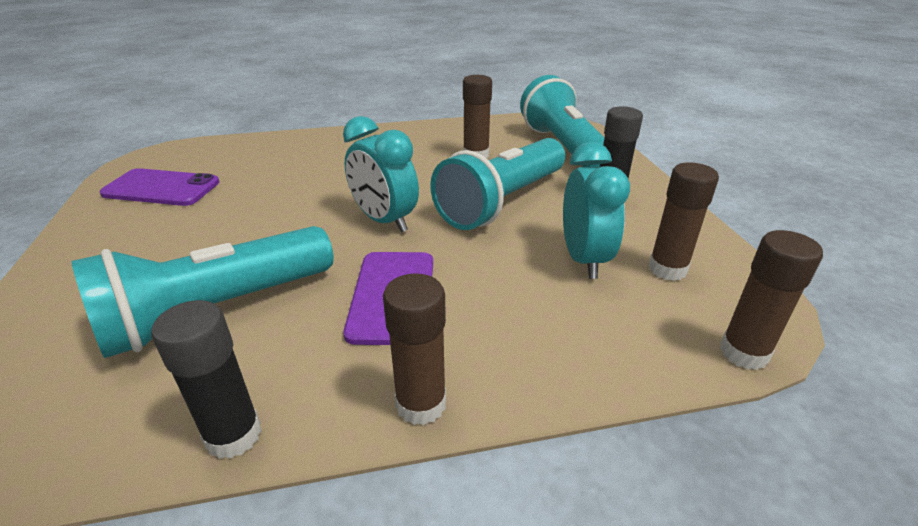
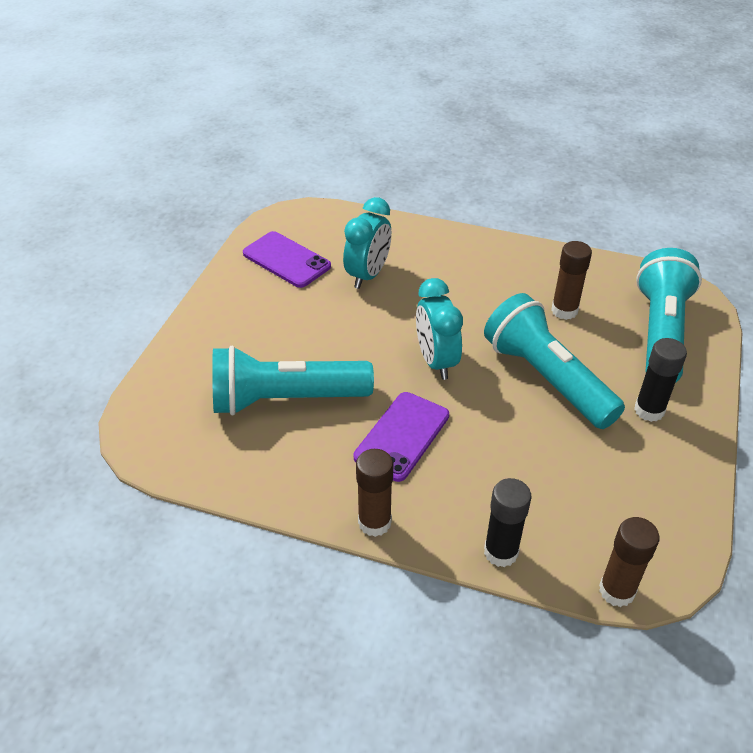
camera: 30 degrees right, 10 degrees up
black glue stick [151,300,262,459] -> black glue stick moved to [484,478,532,567]
turquoise flashlight [430,138,565,230] -> turquoise flashlight turned 75 degrees clockwise [484,293,625,429]
turquoise clock [563,142,630,279] -> turquoise clock moved to [343,197,391,289]
brown glue stick [648,162,719,281] -> none

